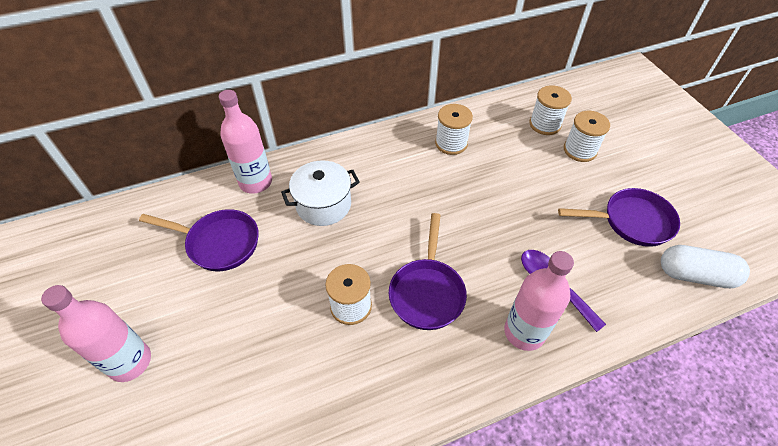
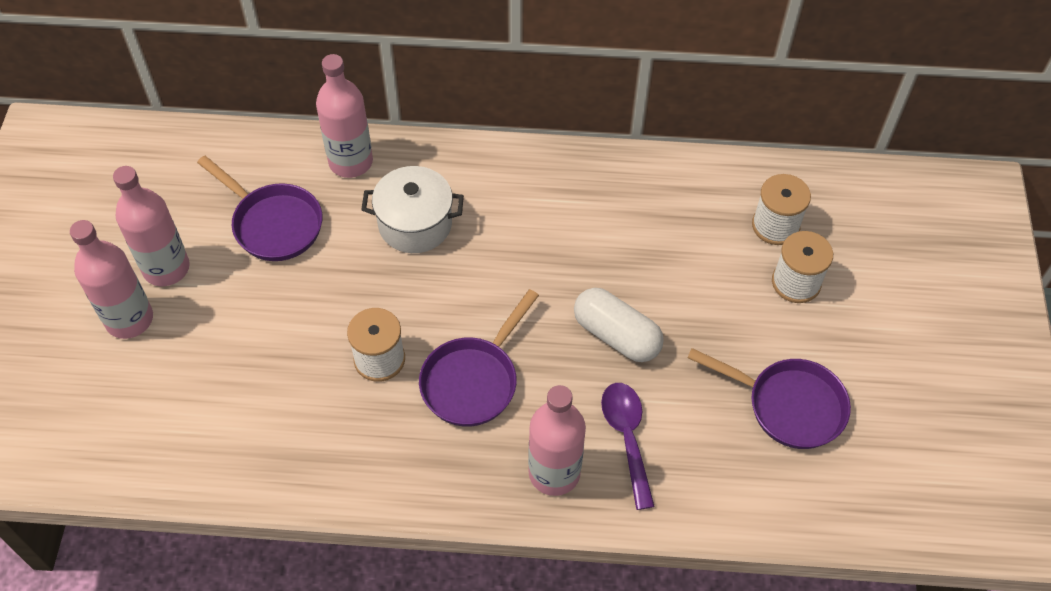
camera: 25 degrees right, 5 degrees up
white spool [435,104,473,155] -> none
white capsule [661,245,750,288] -> white capsule moved to [574,288,664,362]
none -> pink bottle [113,166,190,286]

